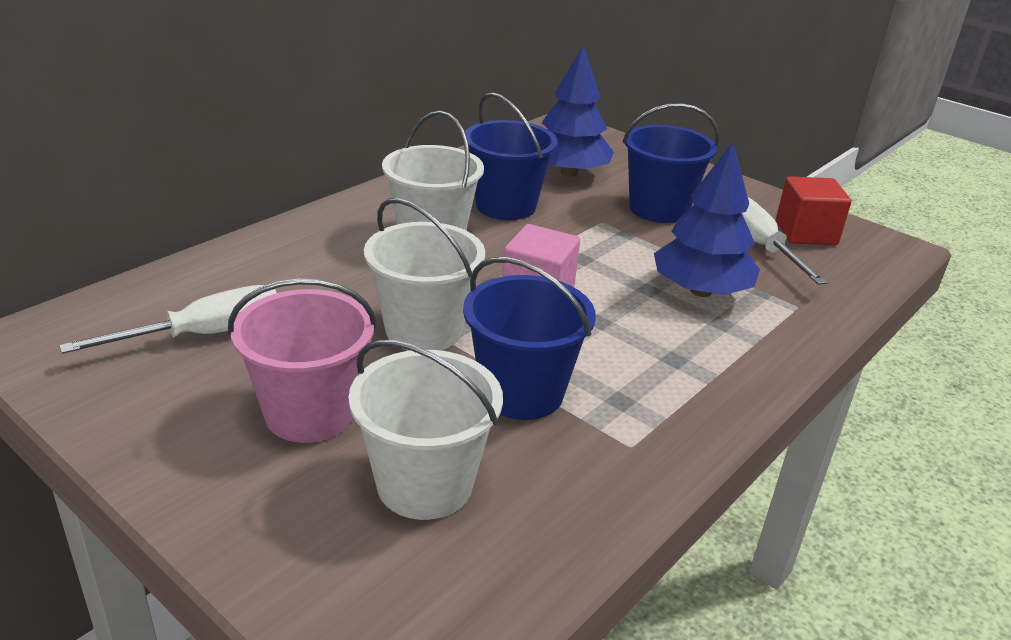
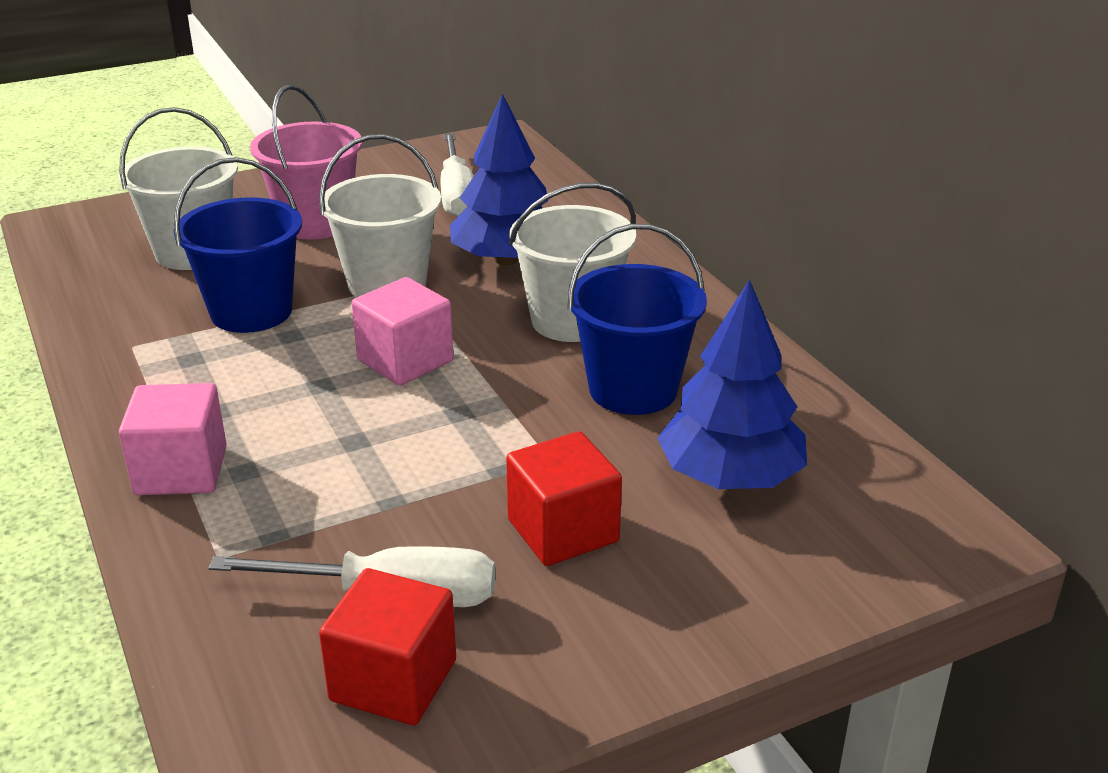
camera: 115 degrees right, 0 degrees up
blue bucket [622,103,719,223] -> red cube [506,431,622,566]
blue tree [654,142,760,297] -> blue tree moved to [450,94,548,265]
none -> pink cube [119,383,227,495]

